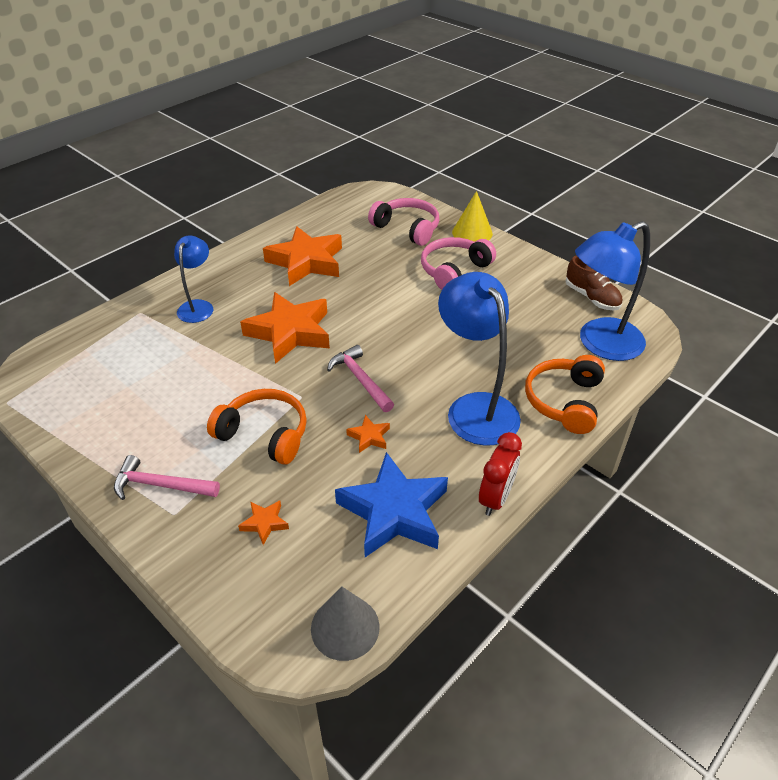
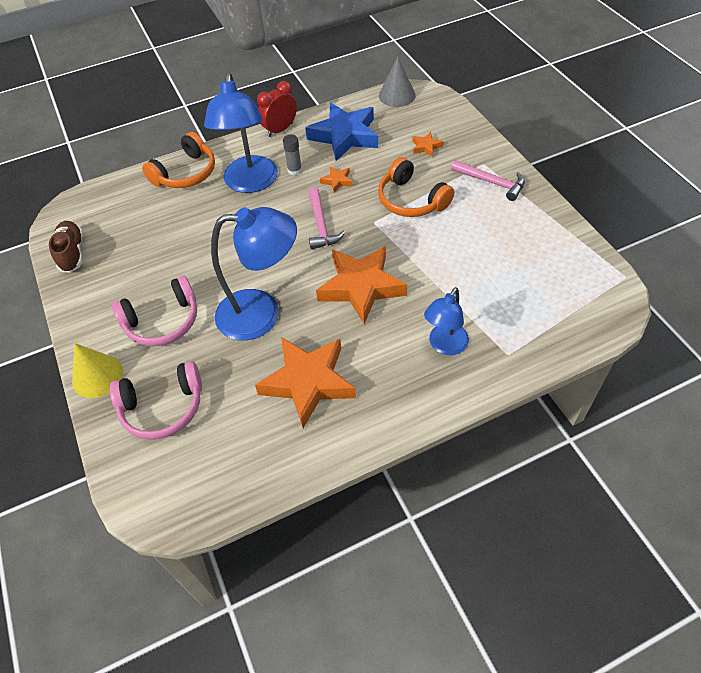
camera: 155 degrees left, 10 degrees up
pink headphones [368,198,439,246] -> pink headphones turned 75 degrees counterclockwise [110,361,202,440]
blue lamp [575,221,650,361] -> blue lamp moved to [211,207,297,341]
none -> grey glue stick [283,135,302,176]

